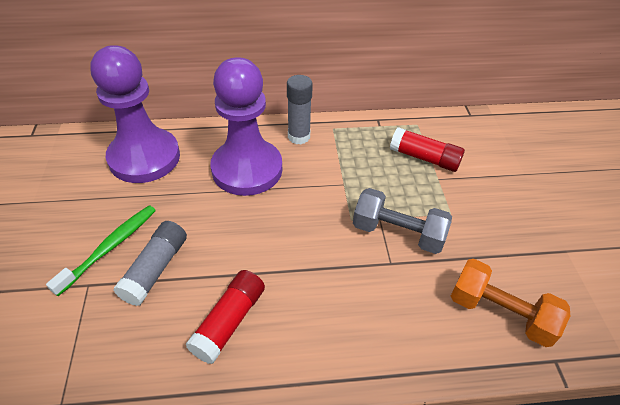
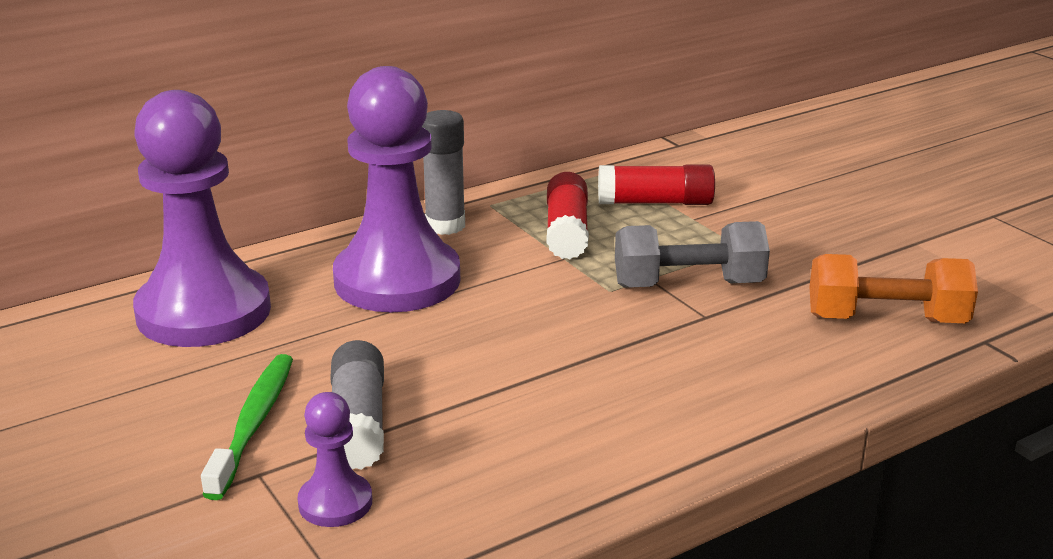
camera: 25 degrees left, 20 degrees down
red glue stick [185,270,265,364] -> red glue stick moved to [546,172,589,259]
none -> purple pawn [297,392,372,527]

